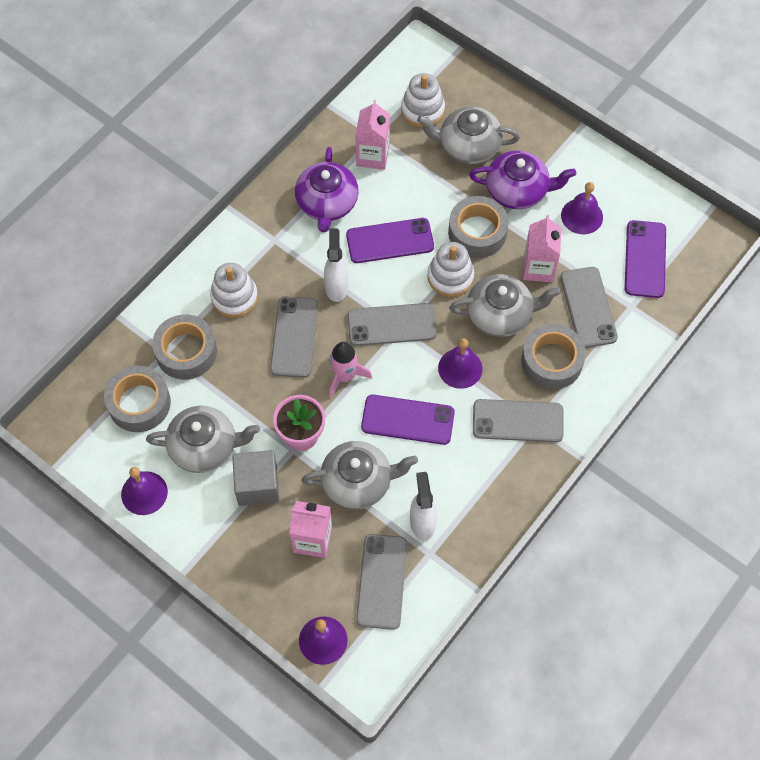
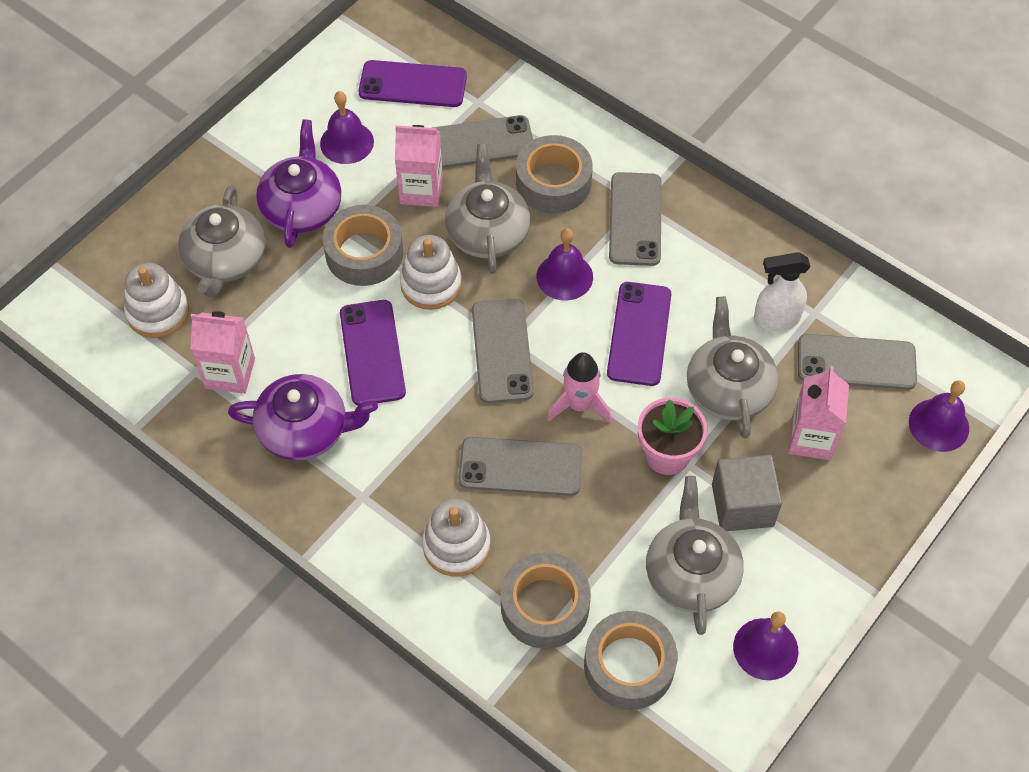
camera: 90 degrees left, 5 degrees down
white spray bottle [324,229,348,302] -> none

